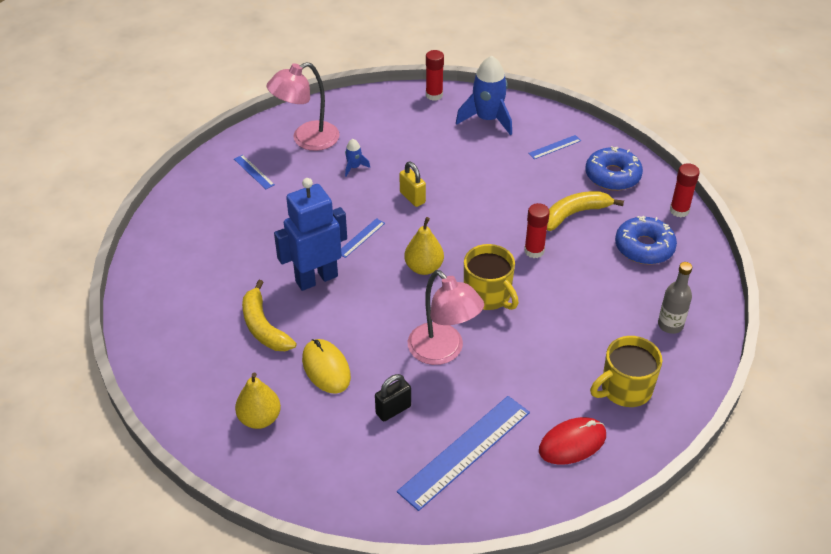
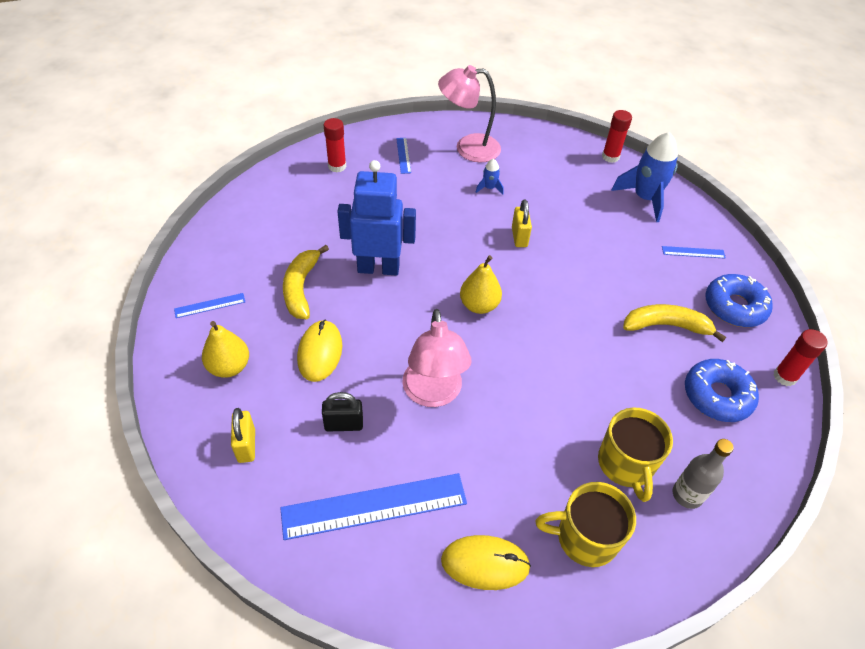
camera: 30 degrees right, 5 degrees up
blue ruler [341,218,385,258] -> blue ruler moved to [174,293,245,318]
yellow mug [464,244,519,310] -> yellow mug moved to [598,407,673,502]
red glue stick [524,203,550,258] -> red glue stick moved to [324,118,346,172]
red mouse [539,417,606,465] -> yellow mouse [441,535,531,590]
none -> yellow padlock [231,408,255,463]

